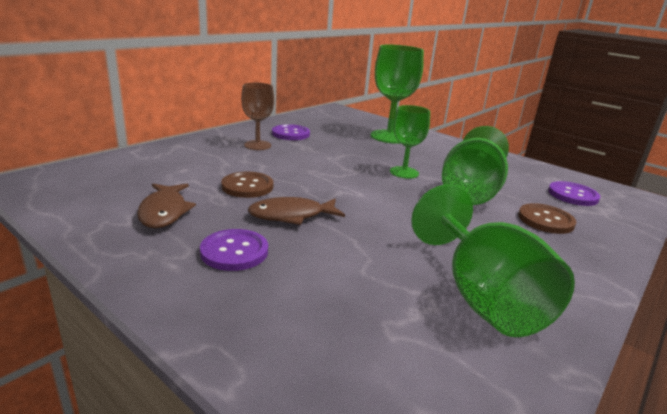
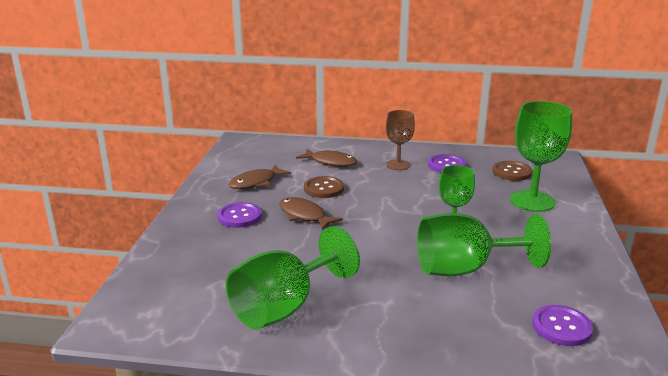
camera: 60 degrees right, 0 degrees up
brown button [518,203,576,234] -> brown button moved to [492,161,532,181]
none -> brown fish [296,149,357,167]

